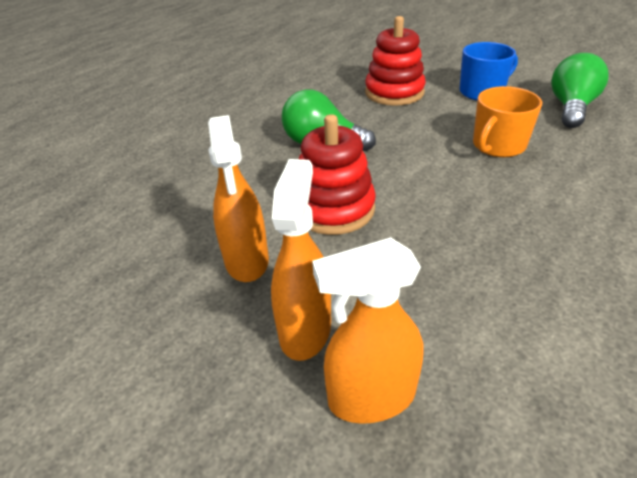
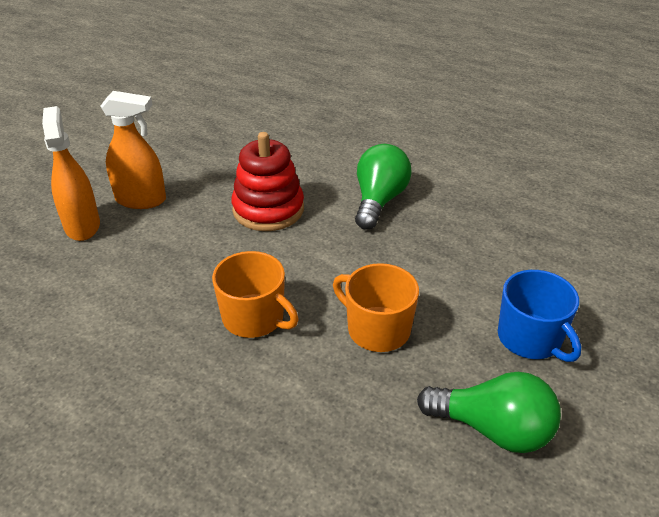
camera: 85 degrees right, 0 degrees up
orange spray bottle [208,115,269,282] -> none
red stacking toy [365,16,426,106] -> none
none -> orange mug [212,251,299,338]

